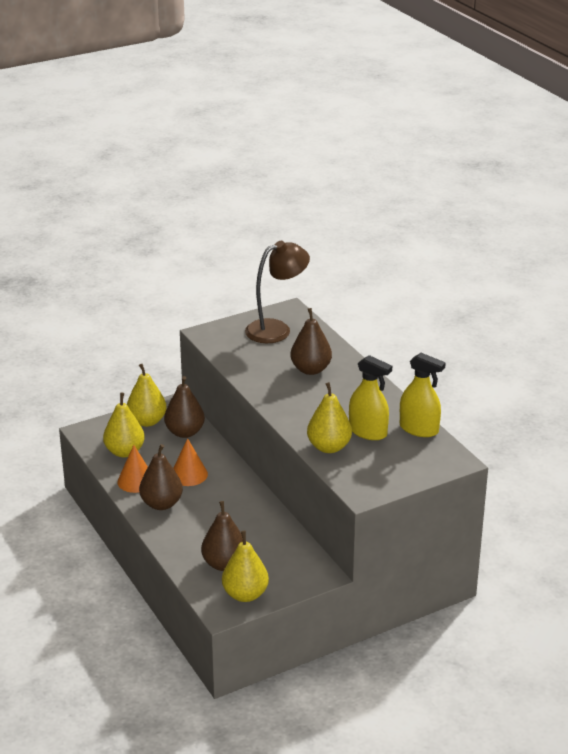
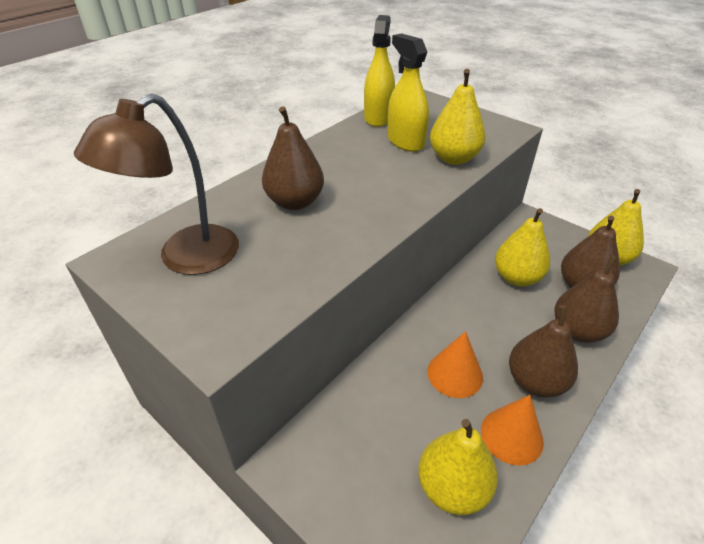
camera: 110 degrees left, 10 degrees up
yellow pear [127,364,166,427] -> yellow pear moved to [495,208,550,287]
brown pear [164,376,205,438] -> brown pear moved to [554,255,619,343]
brown lamp [245,241,310,343] -> brown lamp turned 90 degrees counterclockwise [74,93,239,275]
yellow spray bottle [349,355,392,440] -> yellow spray bottle turned 45 degrees counterclockwise [388,33,429,152]

